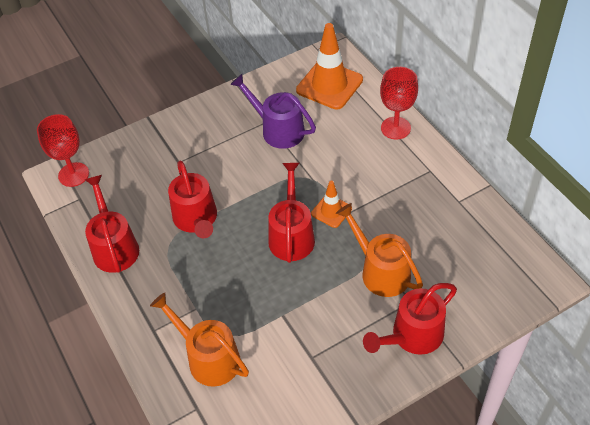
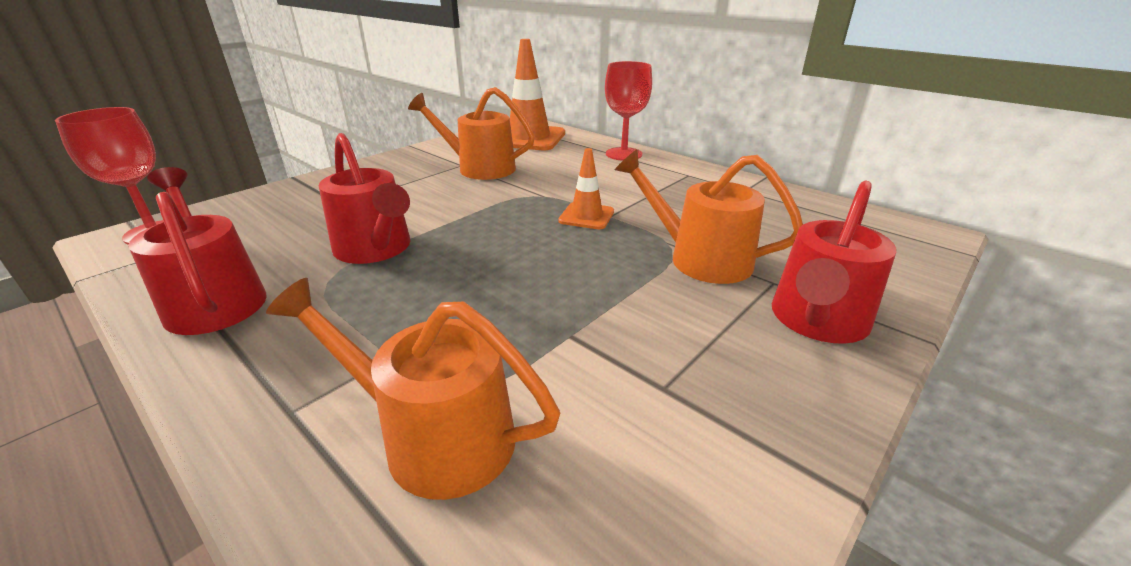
camera: 20 degrees left, 20 degrees down
purple watering can [230,74,316,149] -> orange watering can [408,87,535,180]
red watering can [268,163,315,263] -> none

